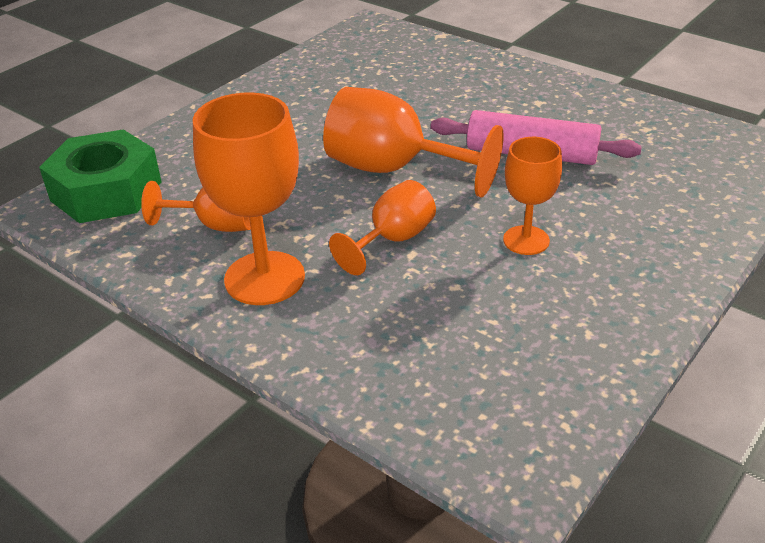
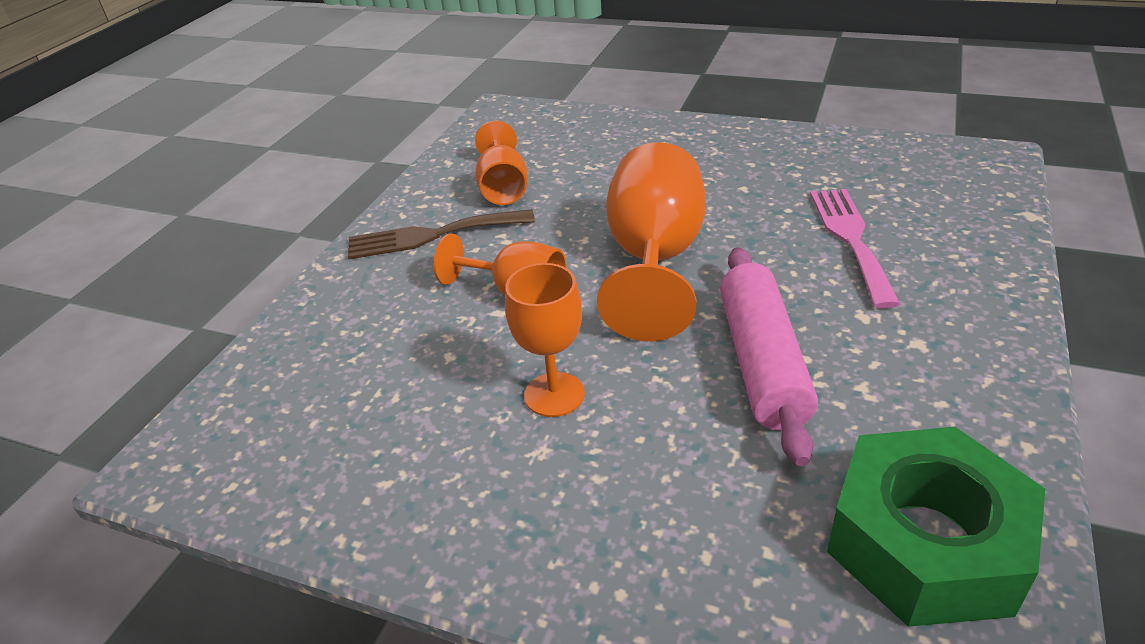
camera: 75 degrees right, 0 degrees up
green nut [39,129,162,223] -> green nut moved to [827,427,1045,627]
orange goblet [193,92,305,305] -> brown fork [348,209,535,259]
none -> pink fork [810,189,900,309]

